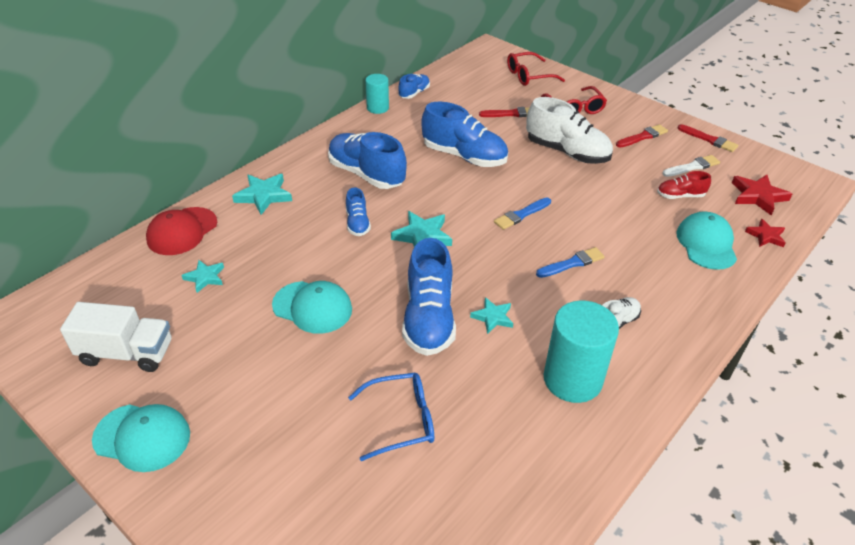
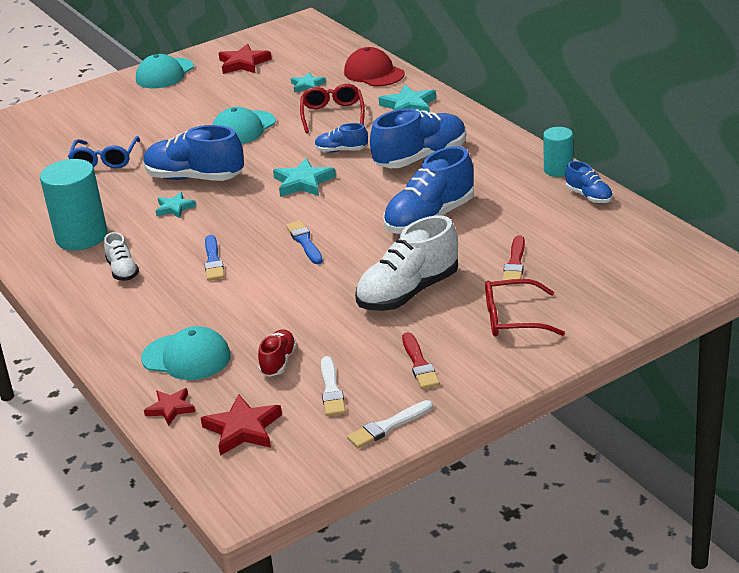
camera: 110 degrees right, 10 degrees down
white truck [60,302,172,372] -> red star [219,44,271,74]
red glasses [507,52,565,86] -> red glasses moved to [300,84,365,133]
red brush [678,124,738,152] -> white brush [347,400,433,448]

